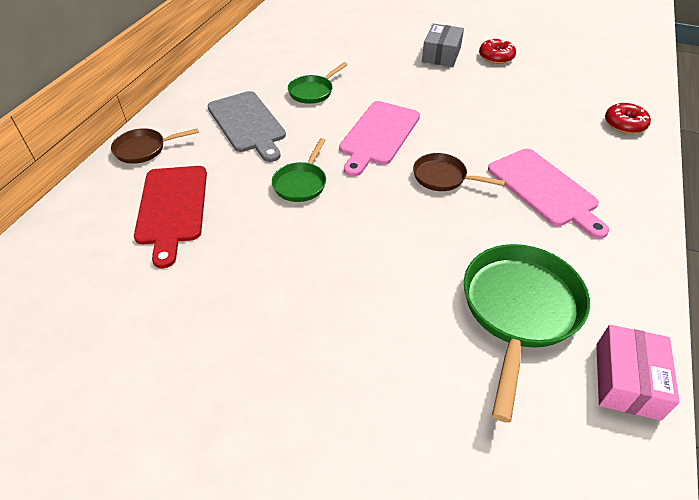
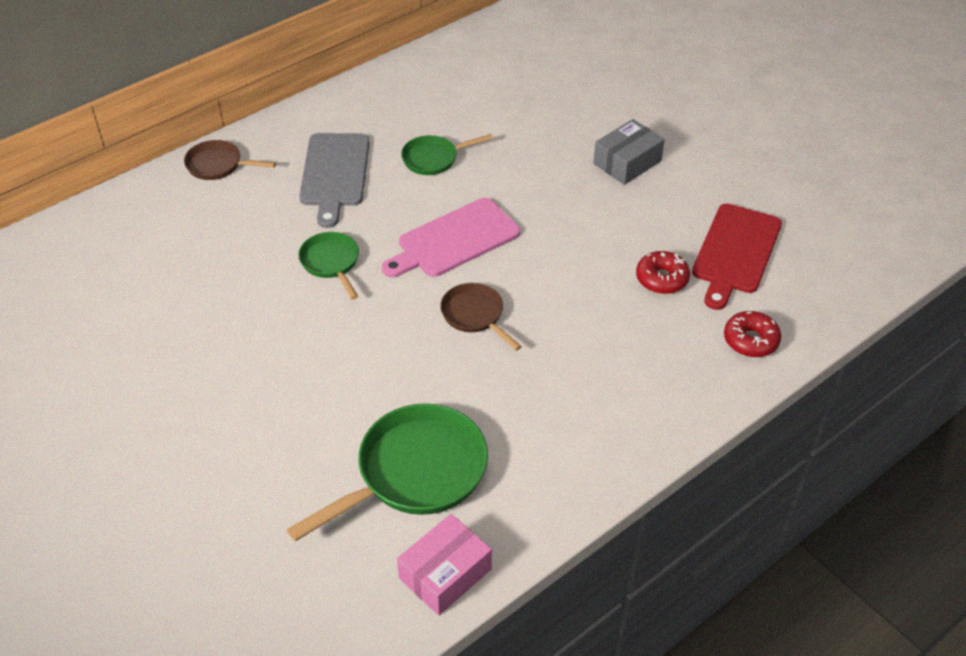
camera: 30 degrees right, 0 degrees up
red cutting board [134,166,207,268] -> red cutting board moved to [692,204,782,310]
green pan [272,138,326,202] -> green pan turned 105 degrees clockwise [298,232,359,299]
red donut [479,38,516,64] -> red donut moved to [636,251,690,294]
pink cutting board [488,149,609,239] -> none

